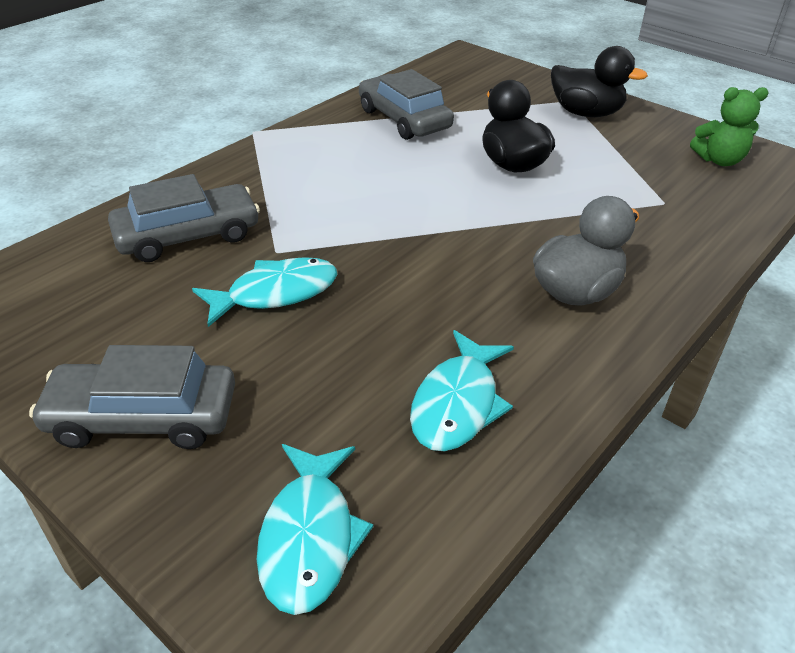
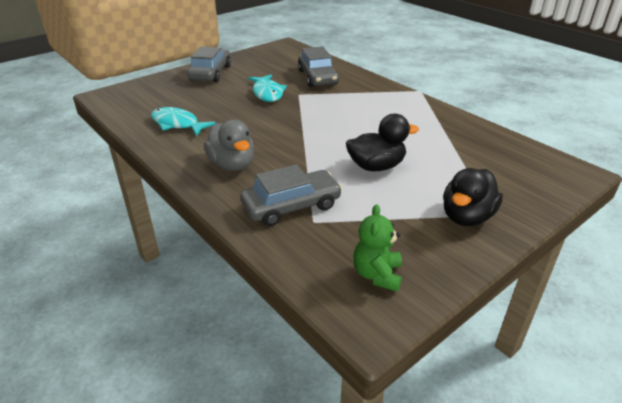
camera: 100 degrees right, 5 degrees down
turquoise fish [257,444,373,615] -> none
grey car [359,69,454,140] -> grey car moved to [240,164,342,226]

